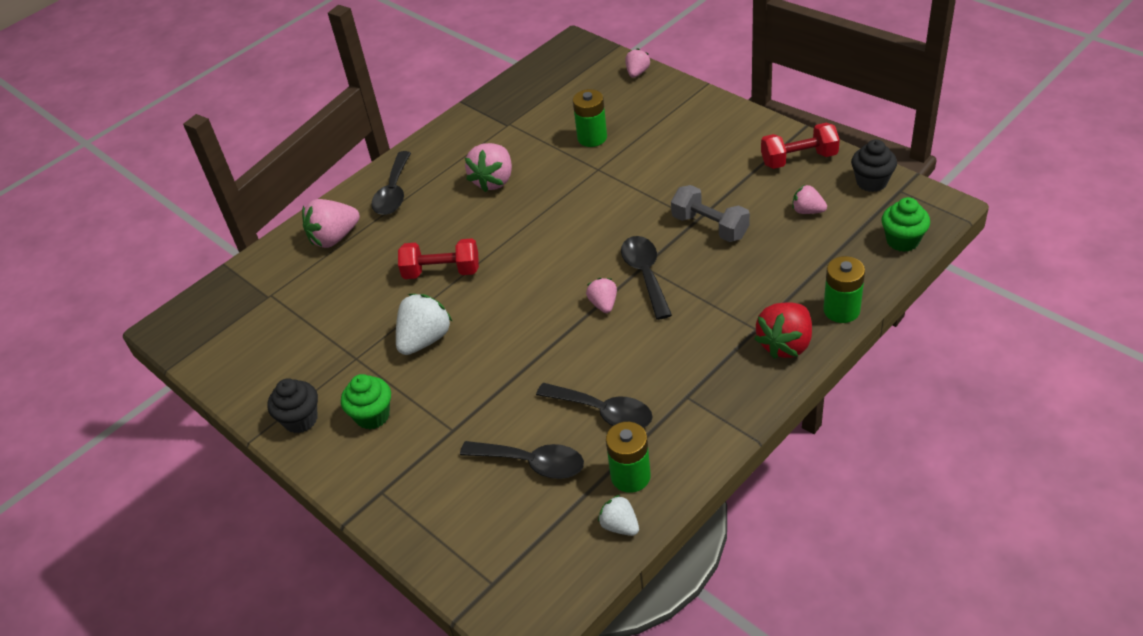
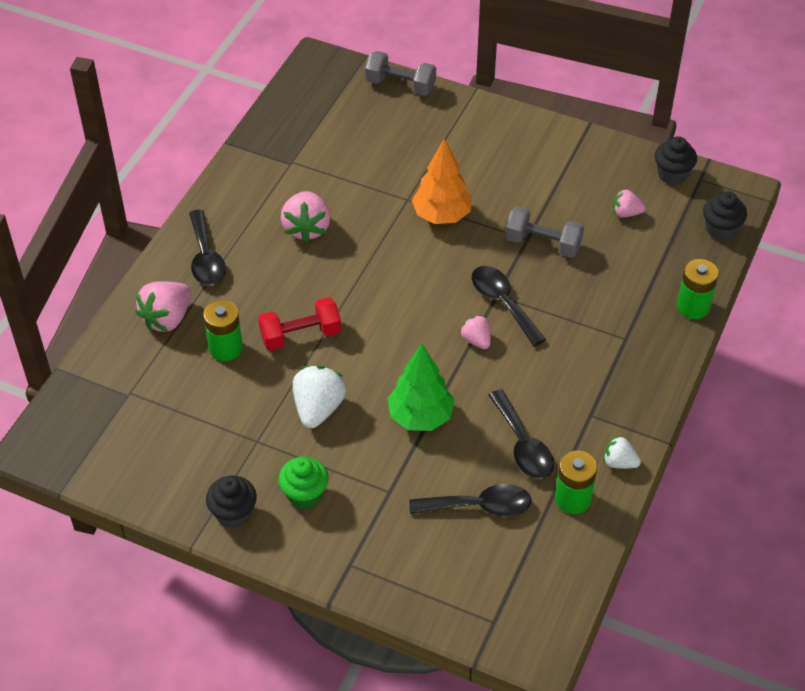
camera: 25 degrees left, 5 degrees up
black spoon [536,383,653,428] -> black spoon turned 60 degrees clockwise [489,389,554,479]
green battery [573,89,607,147] -> green battery moved to [203,300,243,361]
white strawberry [598,495,639,536] -> white strawberry moved to [603,436,641,469]
pink strawberry [625,48,650,78] -> grey dumbbell [365,51,436,96]
red strawberry [755,302,812,359] -> none
red dumbbell [761,123,840,169] -> none
green cupcake [882,197,930,252] -> black cupcake [703,191,747,241]
none -> green tree [387,344,455,431]
none -> orange tree [412,139,472,224]

